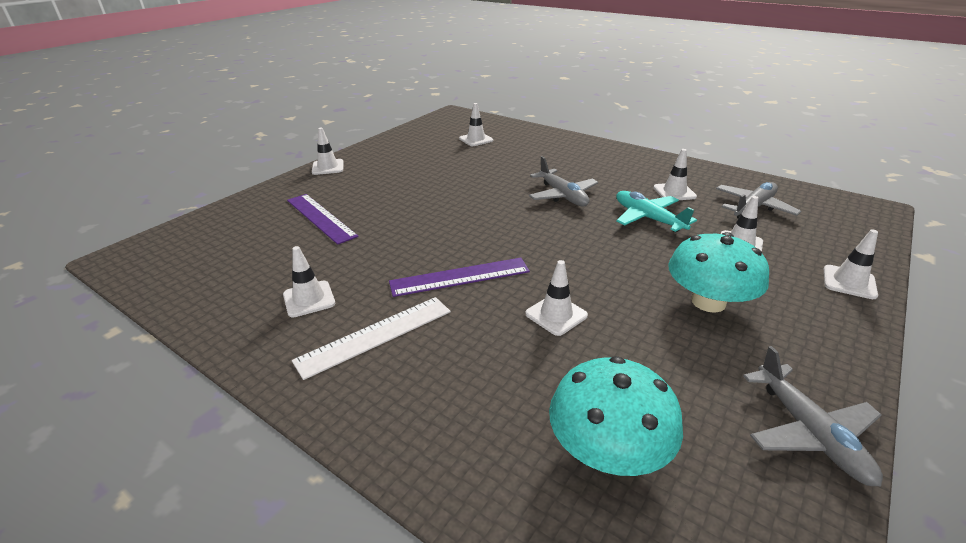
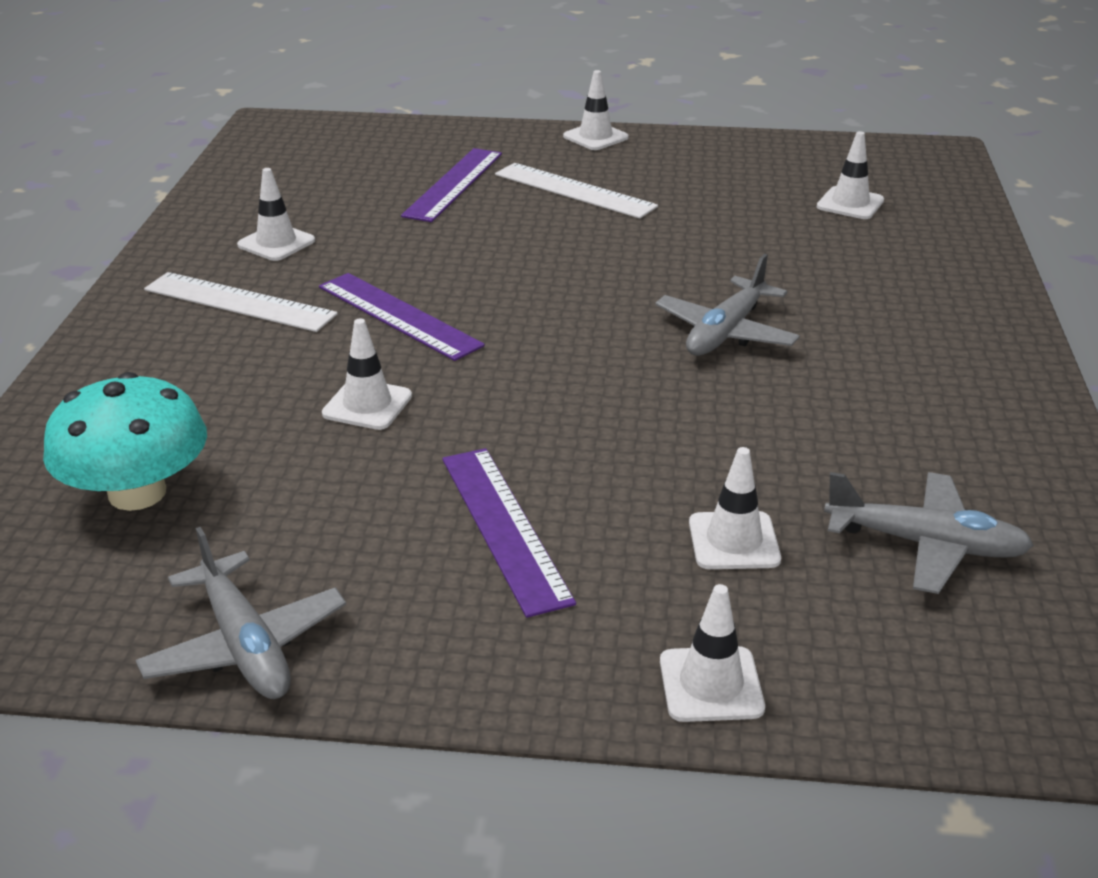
camera: 60 degrees right, 0 degrees up
turquoise plane [616,191,697,232] -> none
white traffic cone [653,149,697,200] -> none
turquoise mushroom [668,232,769,313] -> purple ruler [442,448,576,618]
grey plane [743,346,883,486] -> grey plane turned 75 degrees counterclockwise [135,527,346,699]
none -> white ruler [495,163,658,219]

